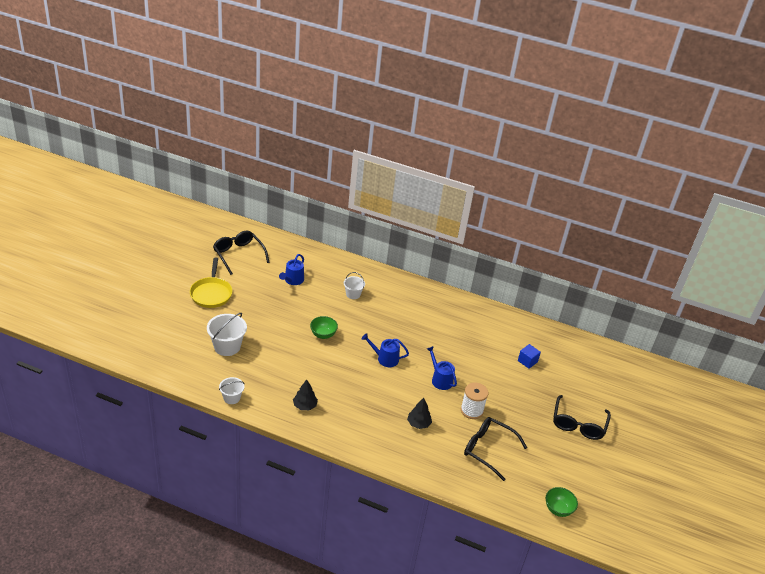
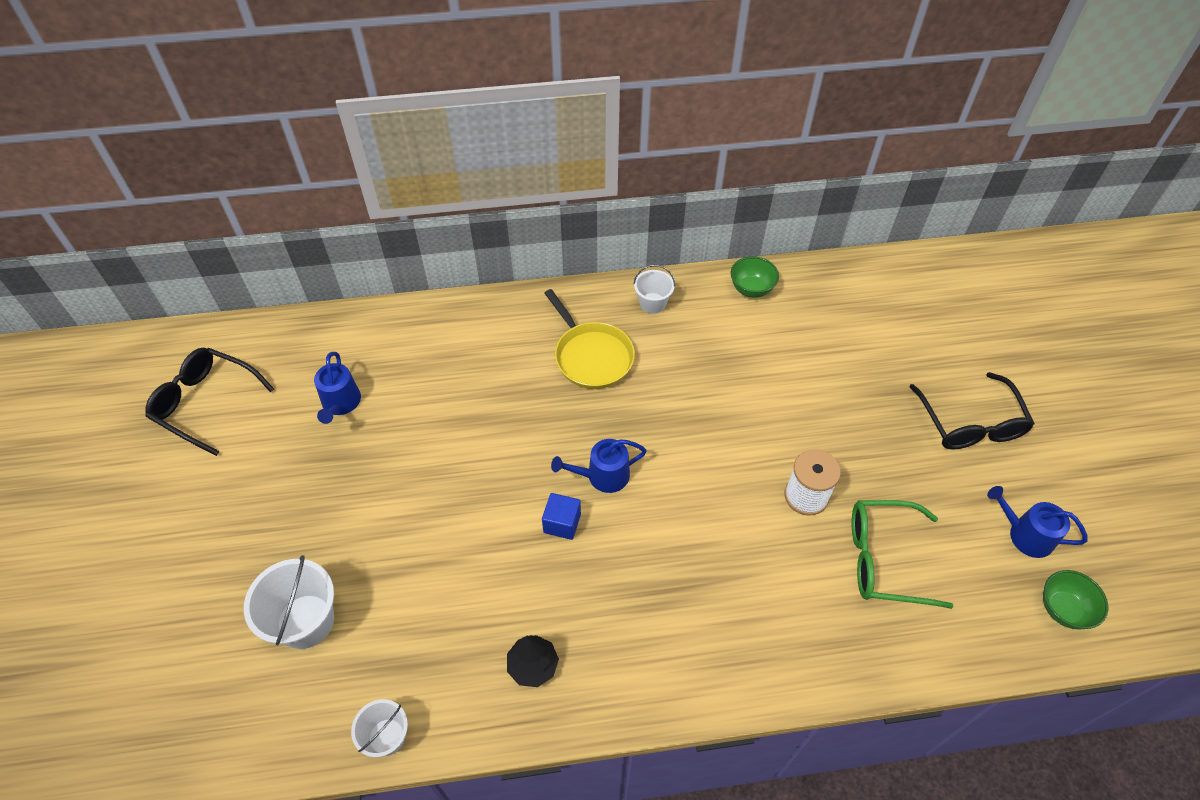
camera: 25 degrees left, 15 degrees up
yellow pan [190,257,233,308] -> yellow pan moved to [544,289,635,389]
green bowl [310,316,338,339] -> green bowl moved to [731,256,779,297]
white bucket [344,272,365,299] -> white bucket moved to [633,265,675,314]
black tree [407,398,432,429] -> none
blue watering can [427,346,457,390] -> blue watering can moved to [987,486,1088,558]
black glasses [464,417,527,481] -> green glasses [852,500,954,609]
blue cube [518,344,541,369] -> blue cube moved to [542,493,581,540]

